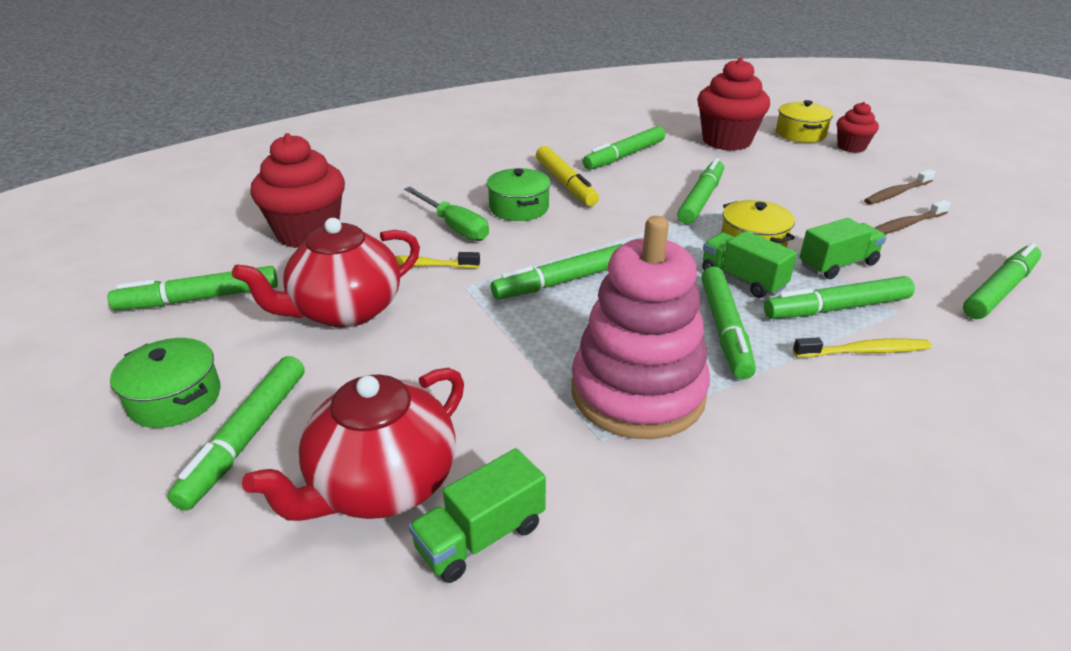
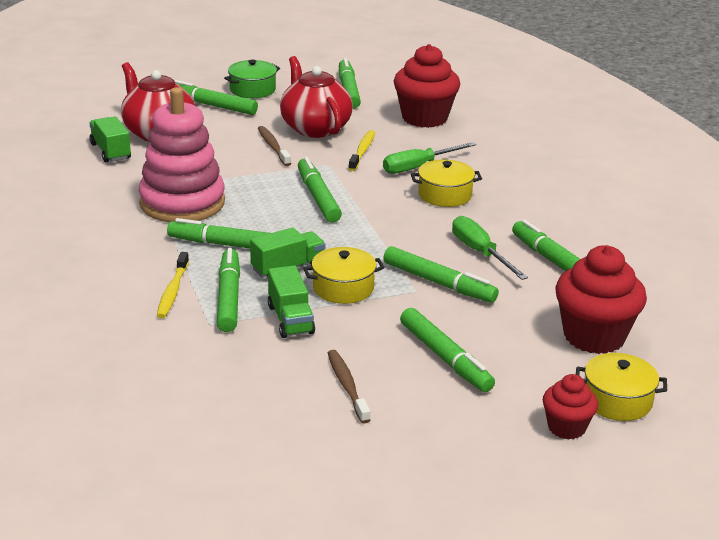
camera: 100 degrees right, 5 degrees down
green pot [487,168,551,221] -> yellow pot [411,159,482,207]
yellow marker [536,146,599,206] -> none
brown toothbrush [864,169,935,205] -> brown toothbrush moved to [258,126,291,166]
green marker [963,243,1041,319] -> green marker moved to [400,308,495,392]
none -> green screwdriver [452,216,528,280]

